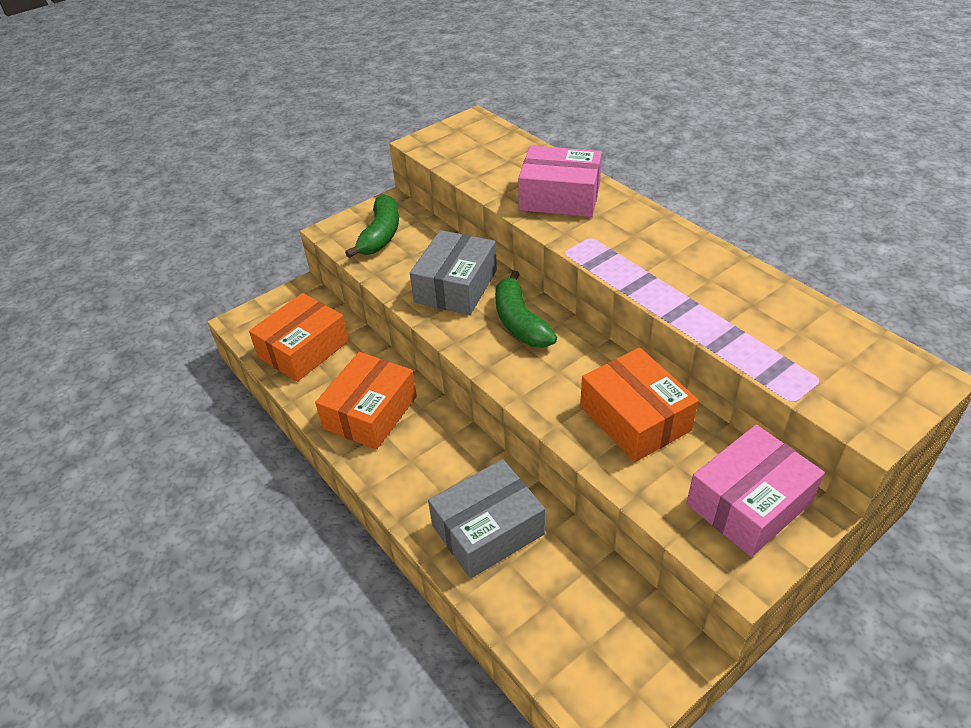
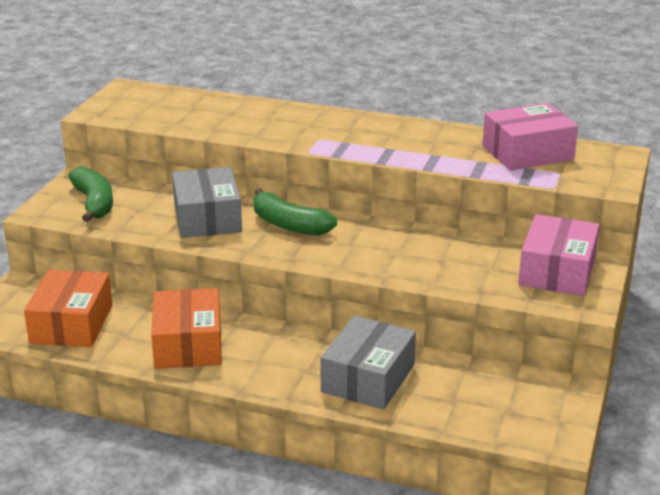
camera: 35 degrees left, 15 degrees down
pink box [518,146,602,217] -> pink box moved to [483,103,578,170]
orange box [580,348,699,462] -> none

